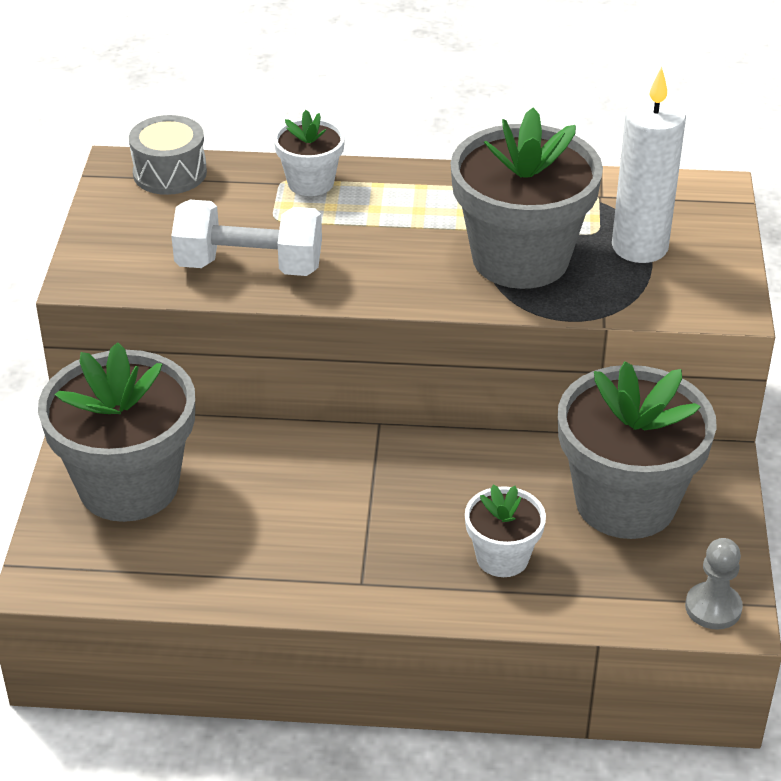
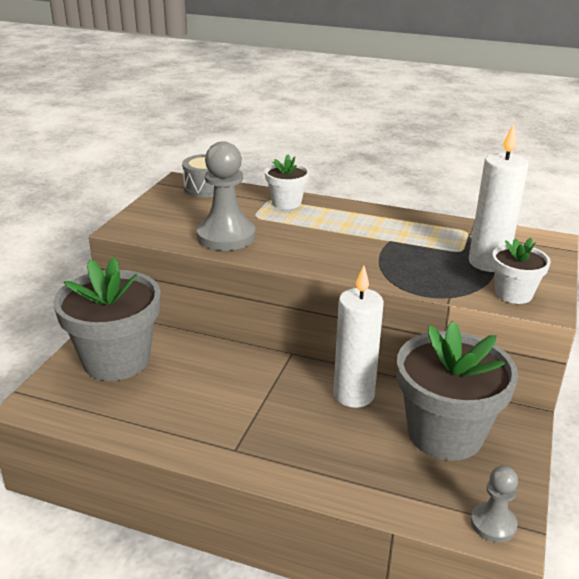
camera: 15 degrees right, 10 degrees down
white dumbbell [171,200,322,276] -> grey pawn [197,141,255,251]
grey flower pot [450,108,603,289] -> none
white flower pot [465,484,546,577] -> white flower pot moved to [492,238,551,304]
none -> white candle [333,265,384,408]

